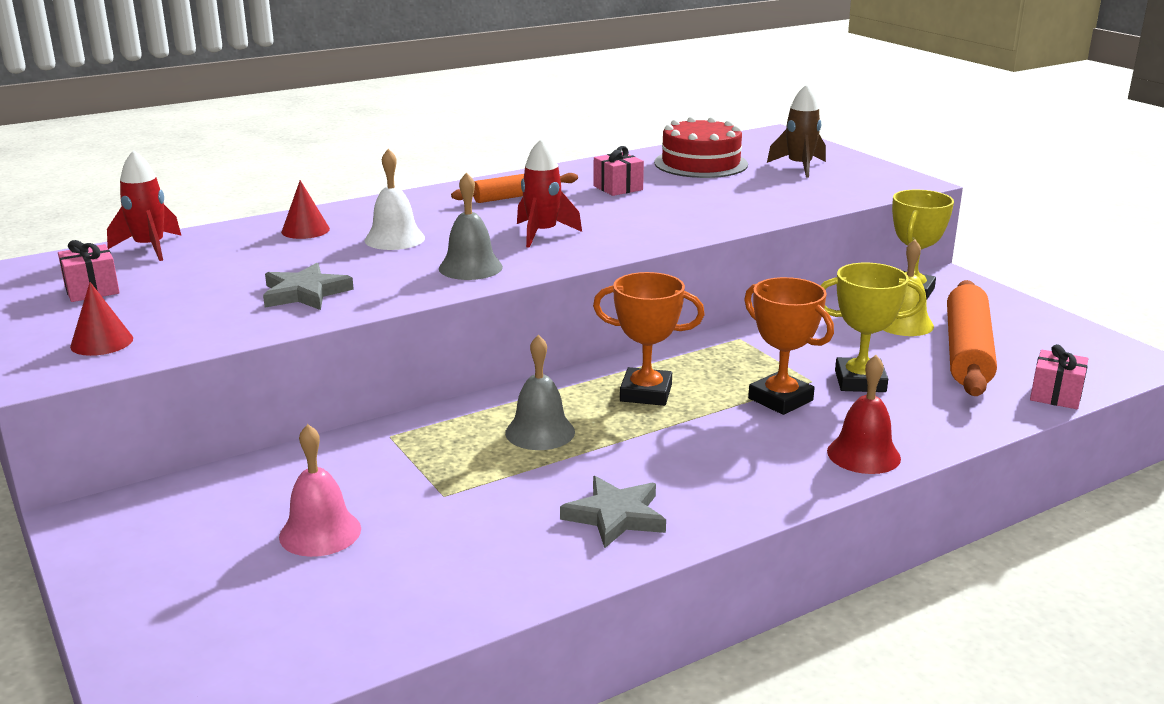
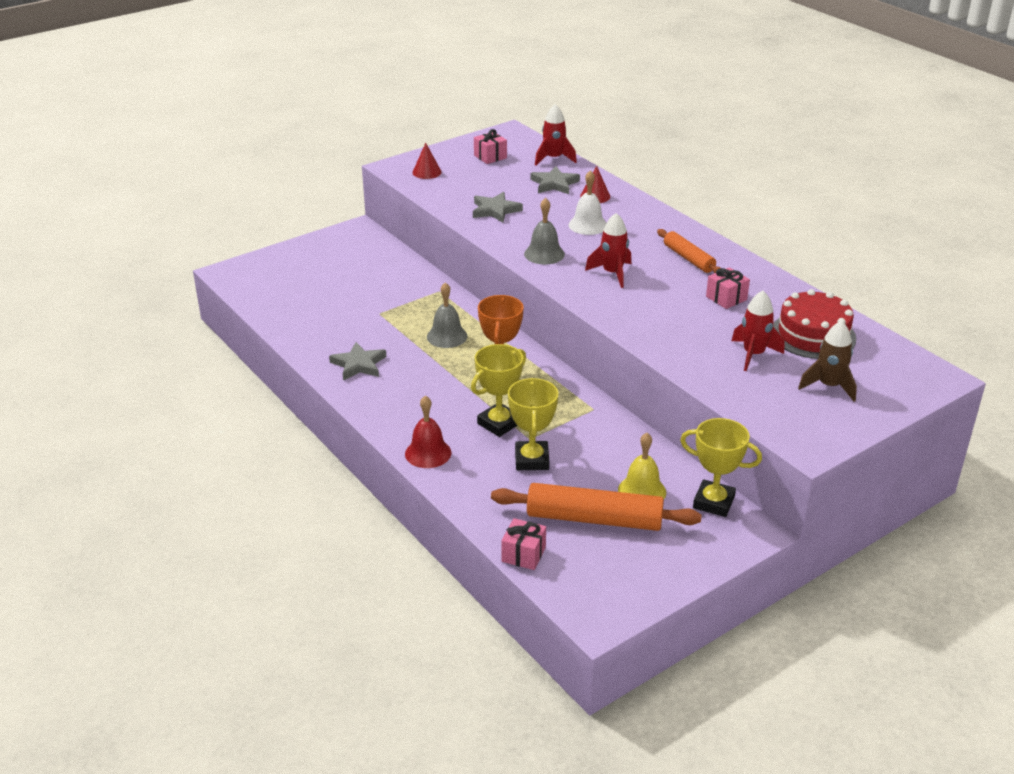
camera: 85 degrees right, 10 degrees up
pink bell [279,424,361,557] -> none
orange trophy [744,277,834,415] -> yellow trophy [471,344,526,437]
none -> grey star [530,166,580,194]
none -> red rocket [731,291,784,371]

